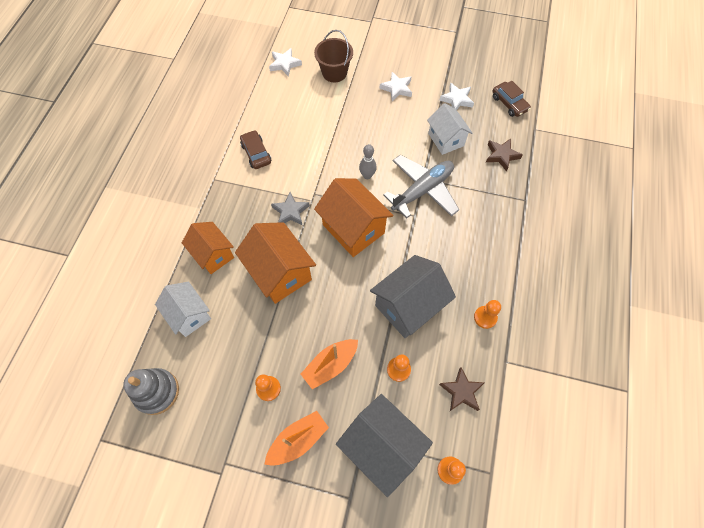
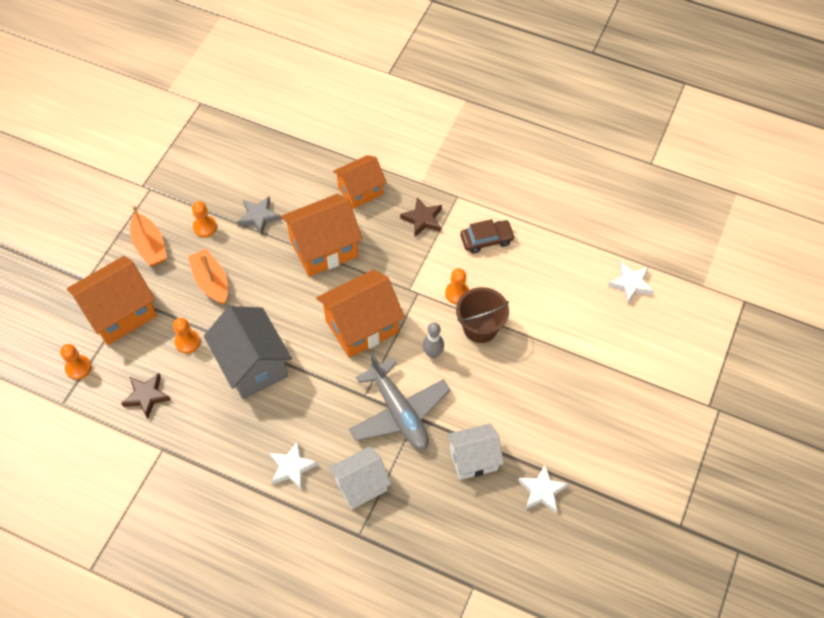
camera: 100 degrees right, 5 degrees down
grey stacking toy [123,368,179,415] -> none
white house [155,282,211,337] -> white house moved to [329,446,392,509]
grey star [271,192,310,226] -> grey star moved to [237,196,281,236]
brown bucket [314,30,353,82] -> brown bucket moved to [456,287,509,343]
grey house [336,394,433,497] -> orange house [67,256,157,345]
white star [379,72,412,101] -> white star moved to [270,441,318,490]
orange pawn [474,300,501,329] -> orange pawn moved to [445,268,469,304]
brown star [486,138,523,171] -> brown star moved to [400,197,442,237]
brown car [493,81,531,117] -> none

